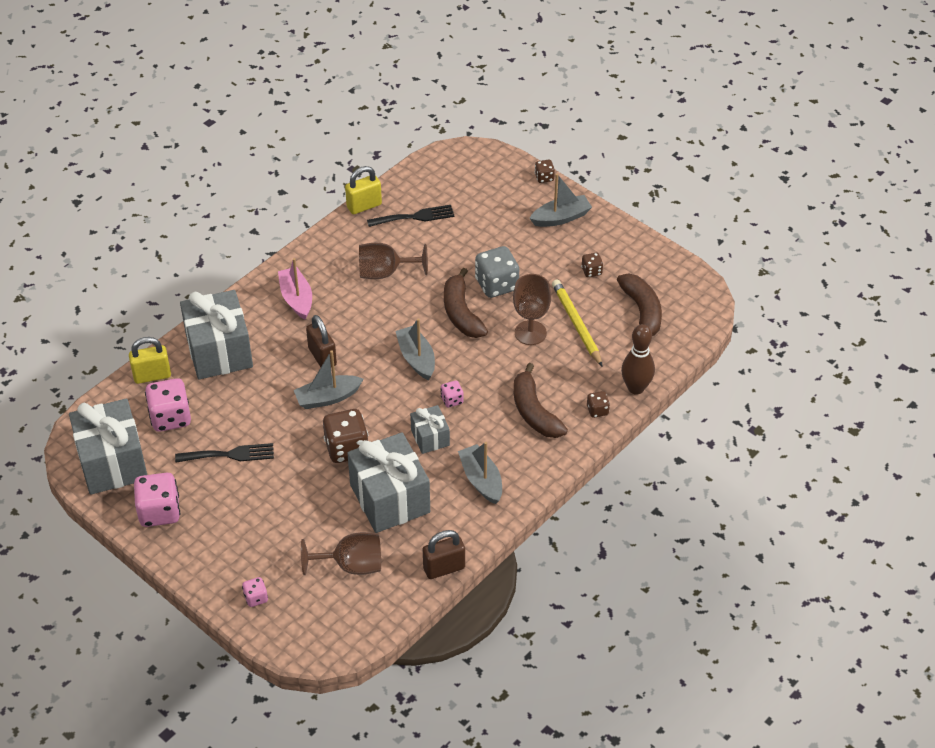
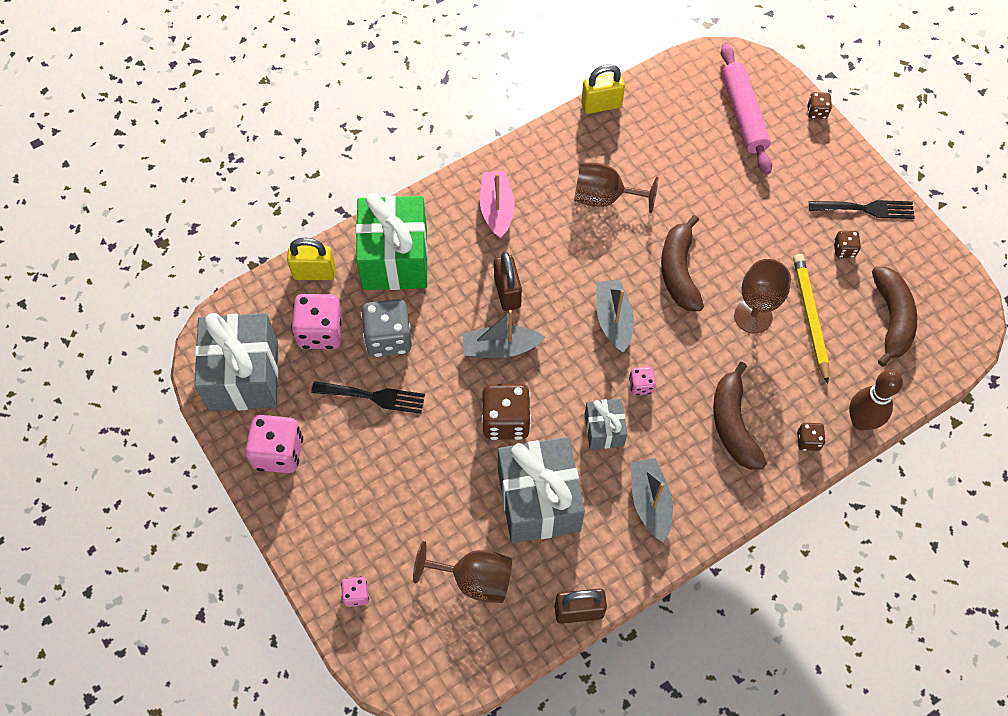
camera: 15 degrees right, 15 degrees up
grey gift [180,290,253,380] -> green gift [356,193,428,290]
black fork [367,205,455,227] -> black fork moved to [809,200,915,219]
grey dice [475,246,519,298] -> grey dice moved to [361,299,412,357]
grey boat [529,174,592,227] -> none
none -> pink rolling pin [721,44,772,174]

